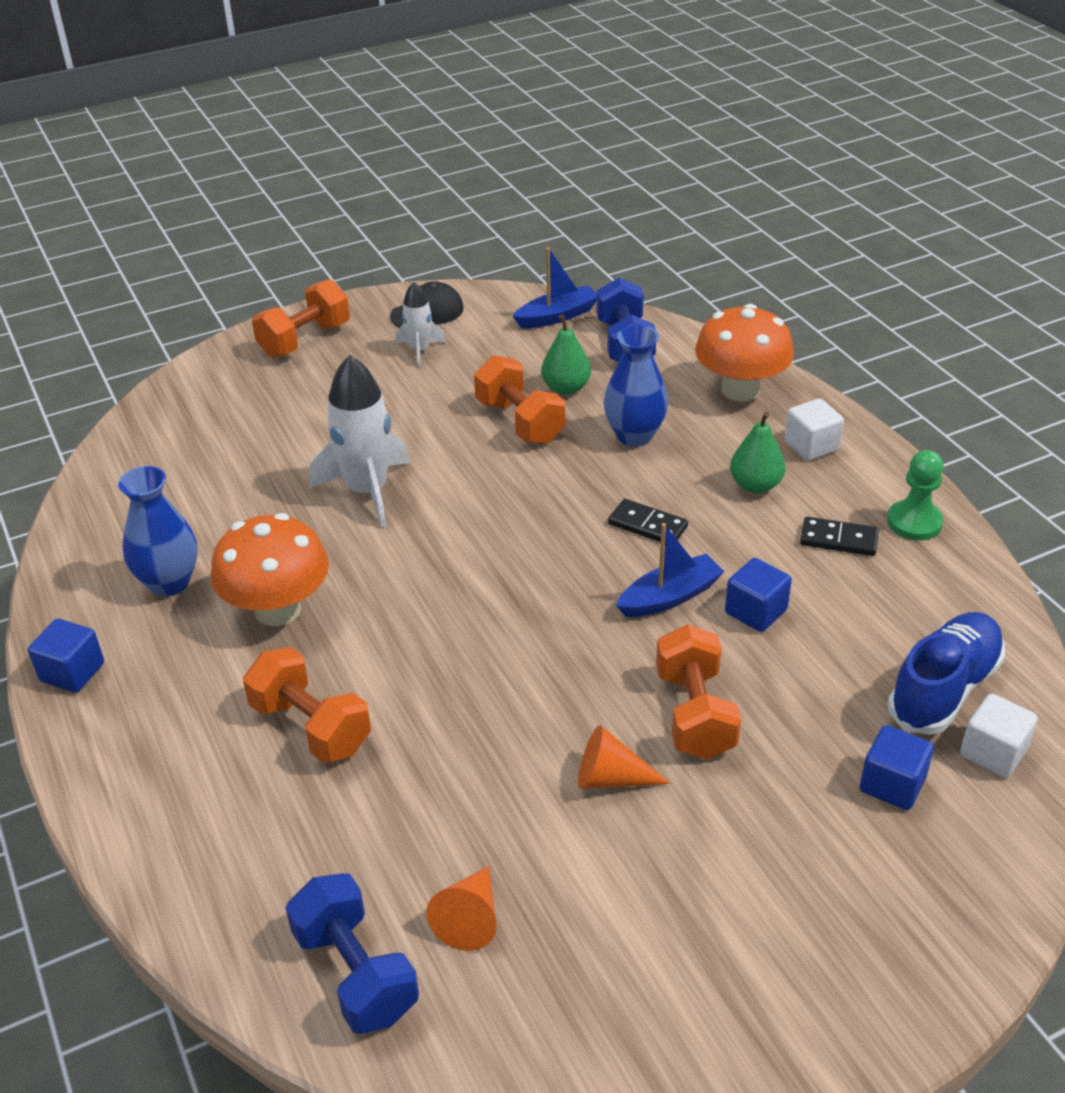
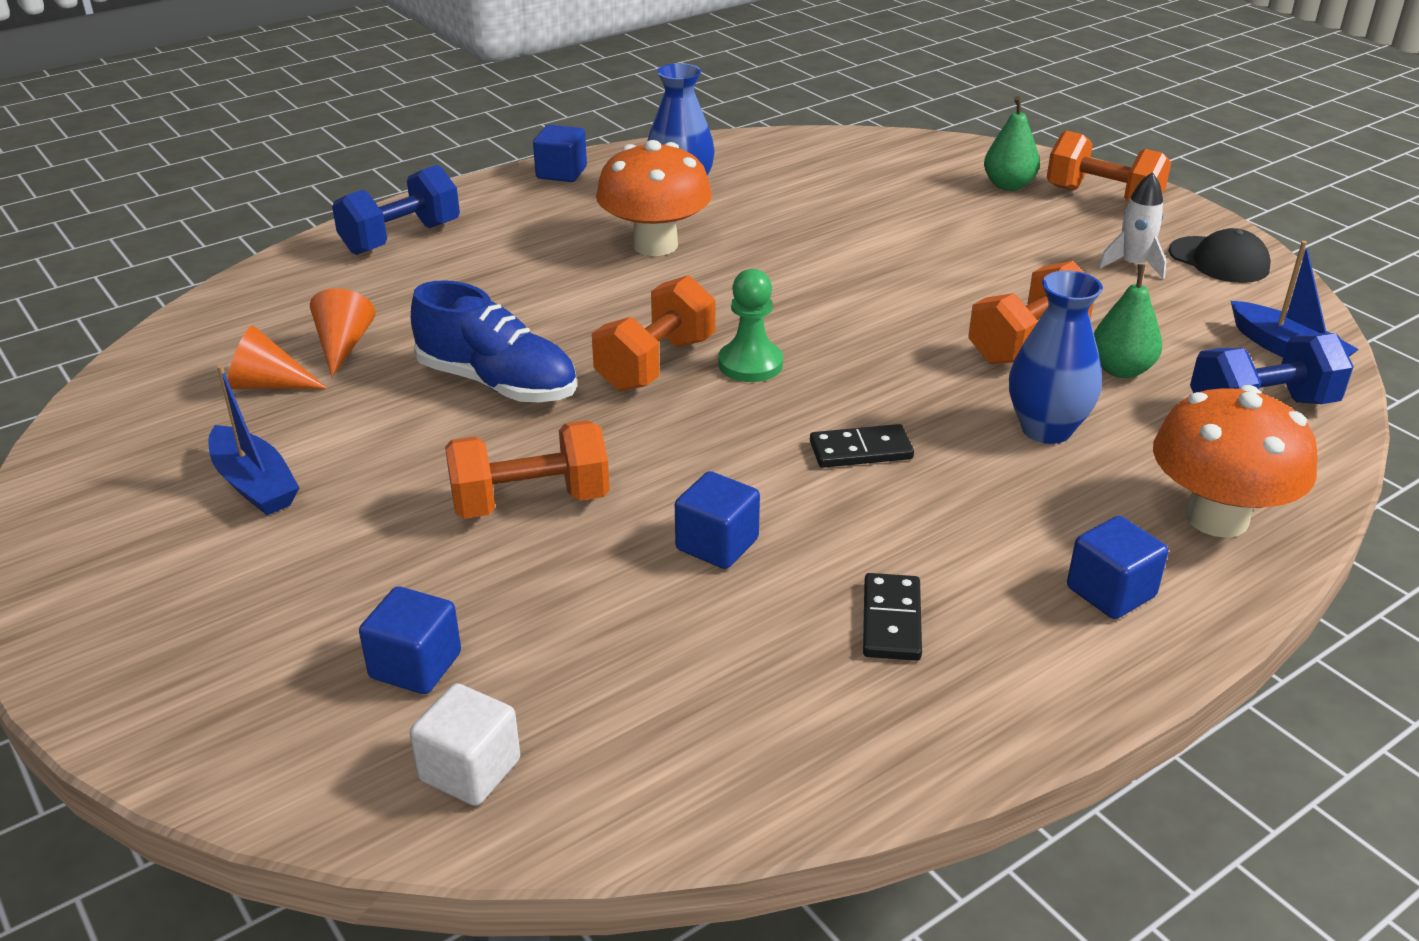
camera: 80 degrees right, 5 degrees down
orange dumbbell [243,647,371,763] -> orange dumbbell moved to [592,275,715,392]
blue dumbbell [285,873,419,1034] -> blue dumbbell moved to [332,165,460,255]
white rocket [310,355,409,528] -> none
orange cone [578,725,670,789] -> orange cone moved to [310,289,376,377]
black domino [608,499,688,542] -> black domino turned 60 degrees clockwise [810,424,914,468]
blue boat [616,523,725,617] -> blue boat moved to [208,365,300,515]
green pear [730,412,785,493] -> green pear moved to [984,96,1040,191]
white cube [784,399,844,461] -> blue cube [1067,516,1168,619]
green pawn [887,450,944,540] -> green pawn moved to [718,269,783,382]
blue shoe [887,612,1005,735] -> blue shoe moved to [411,280,577,402]

